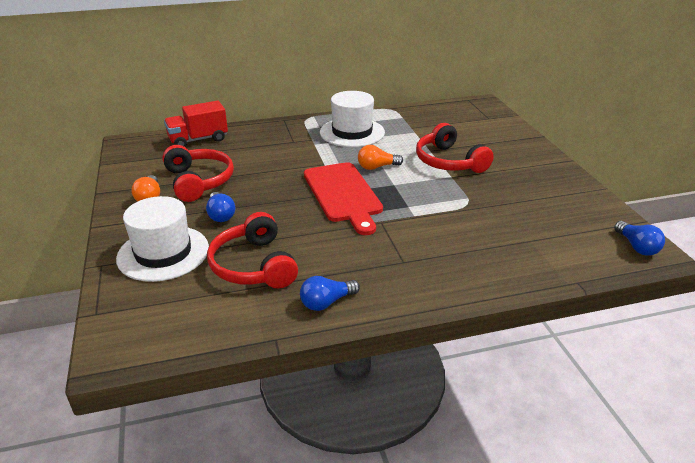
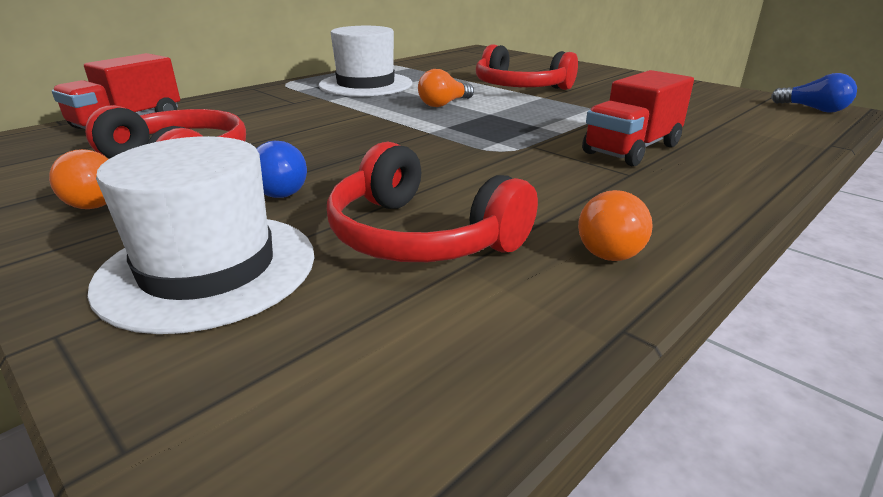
camera: 30 degrees left, 5 degrees down
blue light bulb [300,276,360,311] -> orange light bulb [578,190,653,261]
red cutting board [304,162,383,235] -> none
none -> red truck [582,70,694,166]

